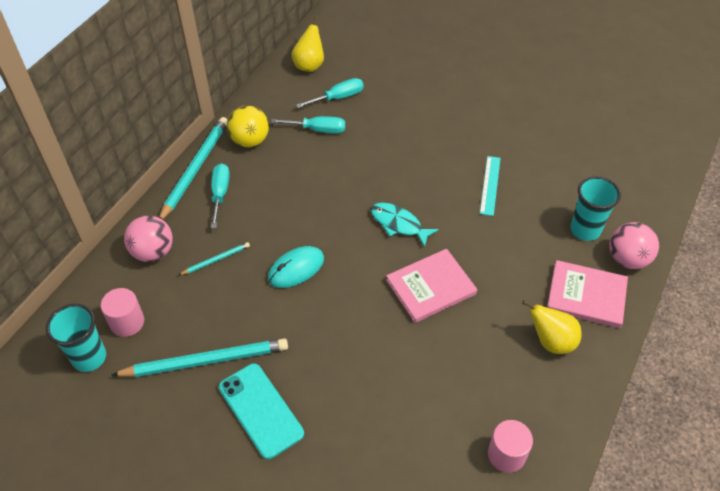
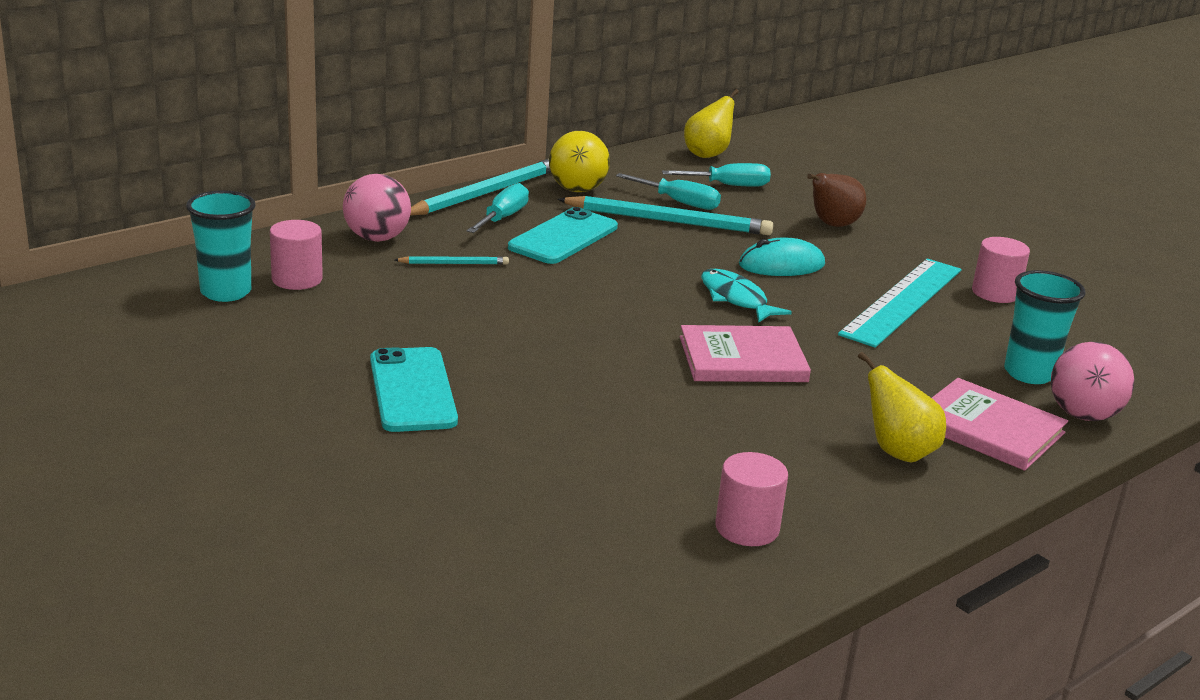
camera: 20 degrees right, 25 degrees down
turquoise pencil [112,338,288,377] -> turquoise pencil moved to [557,196,773,235]
turquoise mouse [268,246,324,288] -> turquoise mouse moved to [739,238,825,276]
turquoise ruler [480,156,501,216] -> turquoise ruler [838,259,961,348], size x1.78
none -> turquoise phone [508,207,618,264]
none -> brown pear [807,173,866,227]
none -> pink cylinder [972,237,1030,303]

